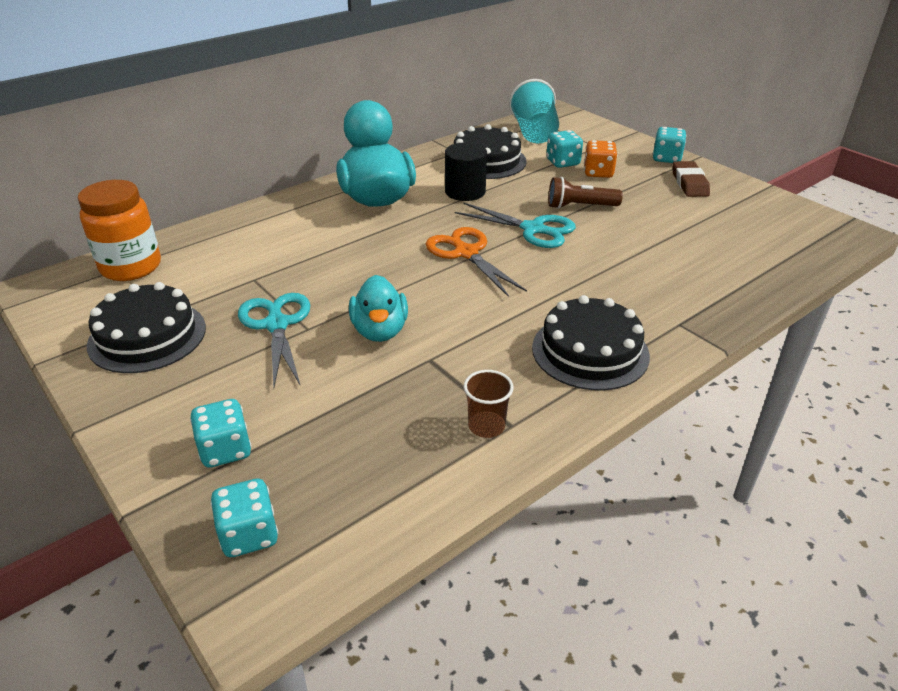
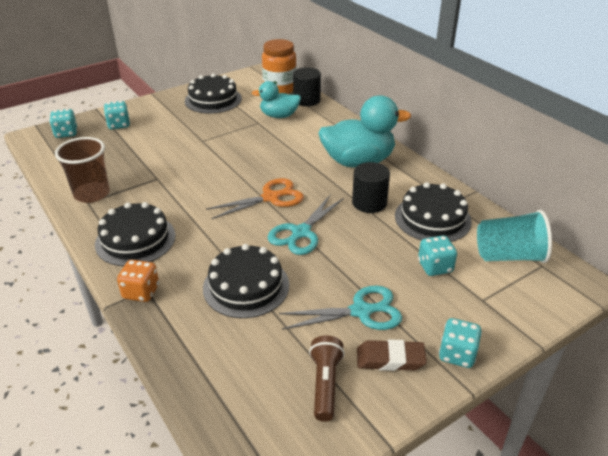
camera: 95 degrees right, 0 degrees up
turquoise scissors [238,293,310,387] -> turquoise scissors moved to [279,285,402,330]
turquoise duck [349,275,408,342] -> turquoise duck moved to [252,81,301,118]
brown cup [464,370,514,438] -> brown cup [55,137,110,203], size x1.75
brown flashlight [548,177,623,209] -> brown flashlight moved to [309,336,345,422]
orange dice [584,140,618,178] -> orange dice moved to [117,260,159,302]
none -> black cake [203,244,289,318]
none -> black cylinder [293,67,321,106]

